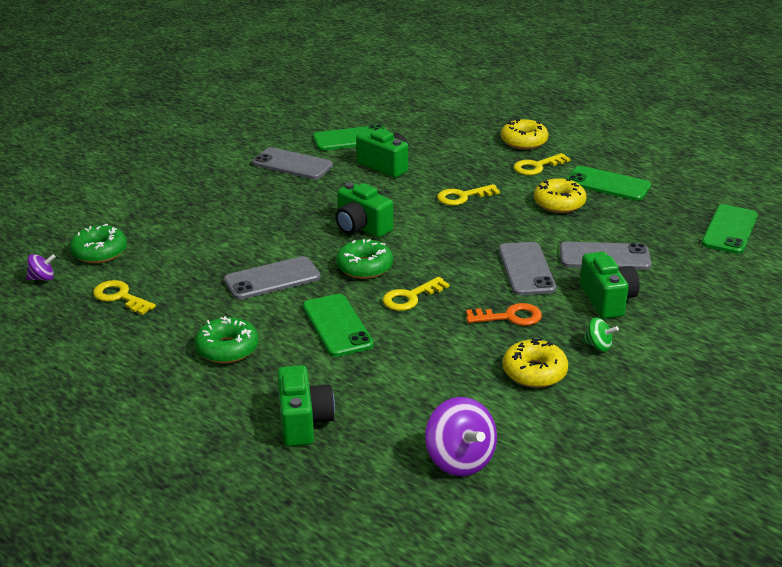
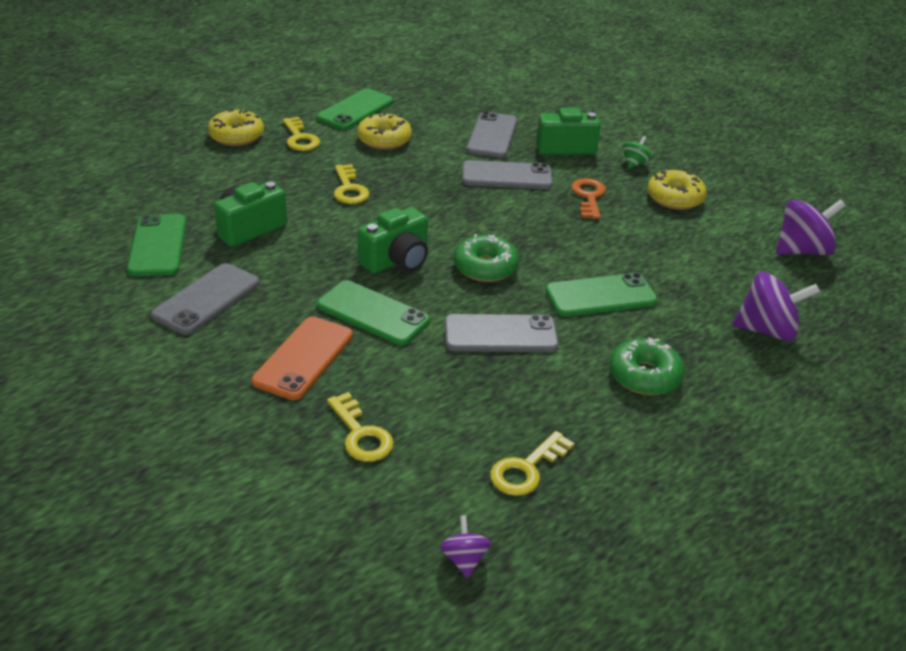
camera: 85 degrees left, 5 degrees up
green donut [70,224,127,263] -> none
grey phone [224,256,320,300] -> grey phone turned 75 degrees counterclockwise [445,314,559,352]
green camera [277,365,335,447] -> purple spinning top [732,272,820,341]
yellow key [383,277,450,311] -> yellow key moved to [327,392,394,462]
green phone [702,204,758,254] -> green phone moved to [317,280,430,345]
none -> orange phone [252,317,353,400]

